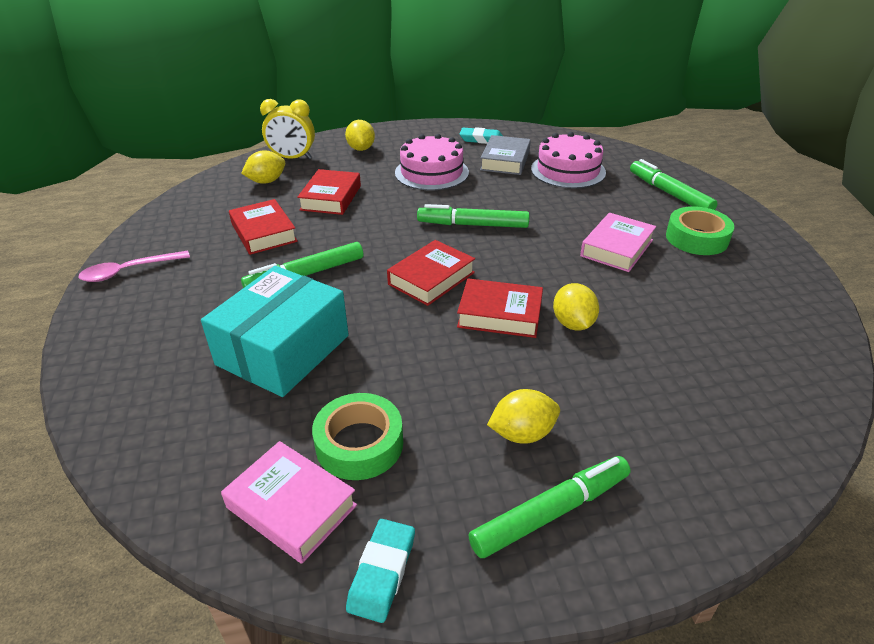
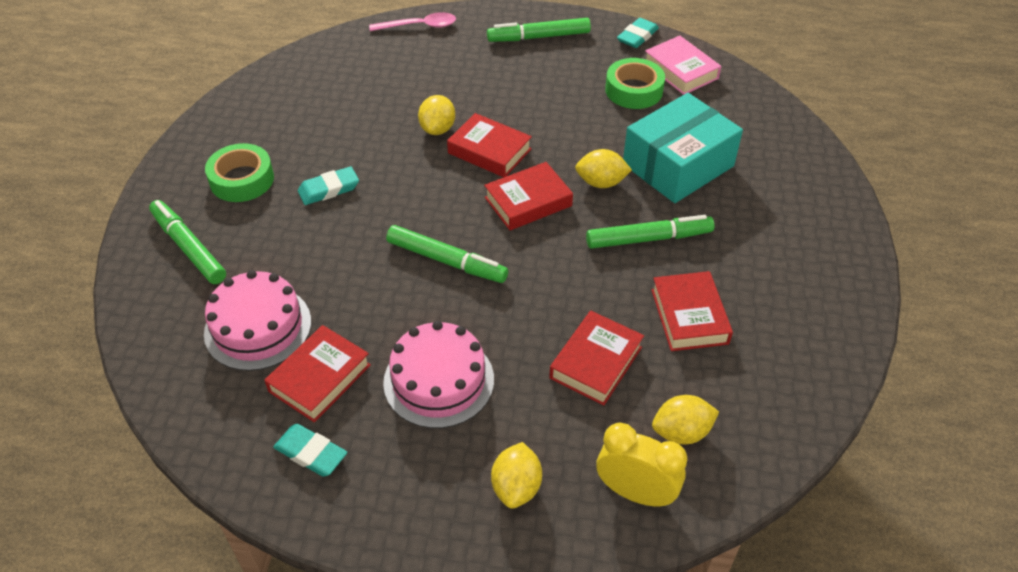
camera: 160 degrees left, 10 degrees up
pink spoon [78,250,190,282] -> pink spoon moved to [369,12,456,31]
grey book [480,135,531,175] -> red book [264,325,371,422]
yellow lemon [487,389,560,444] -> yellow lemon moved to [575,149,632,188]
pink book [580,213,656,272] -> turquoise eraser [298,166,359,205]
green marker [630,159,718,210] -> green marker turned 150 degrees clockwise [149,200,226,284]

